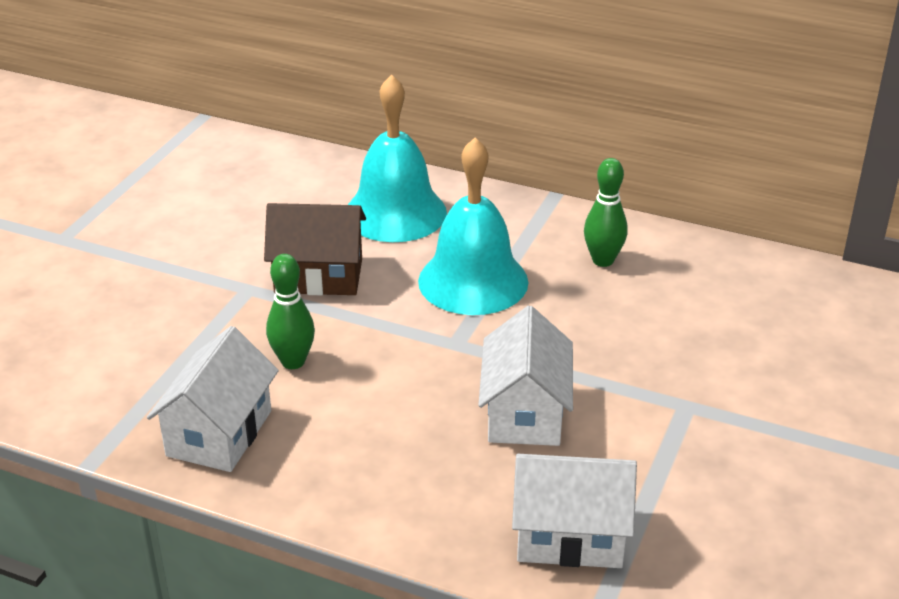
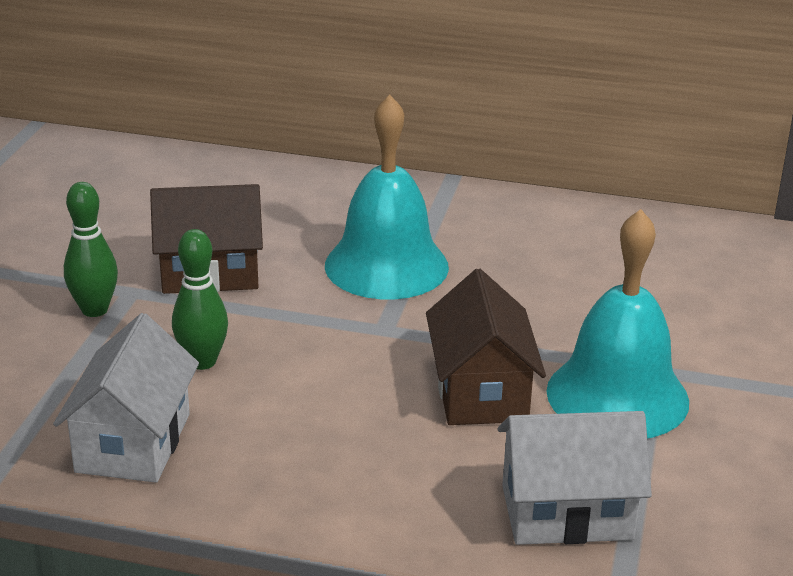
camera: 10 degrees left, 5 degrees down
turquoise bell [348,74,447,242] -> turquoise bell moved to [546,209,689,438]
white house [478,306,573,446] -> brown house [426,269,546,425]
green bowling pin [584,158,628,267] -> green bowling pin moved to [64,182,118,317]

